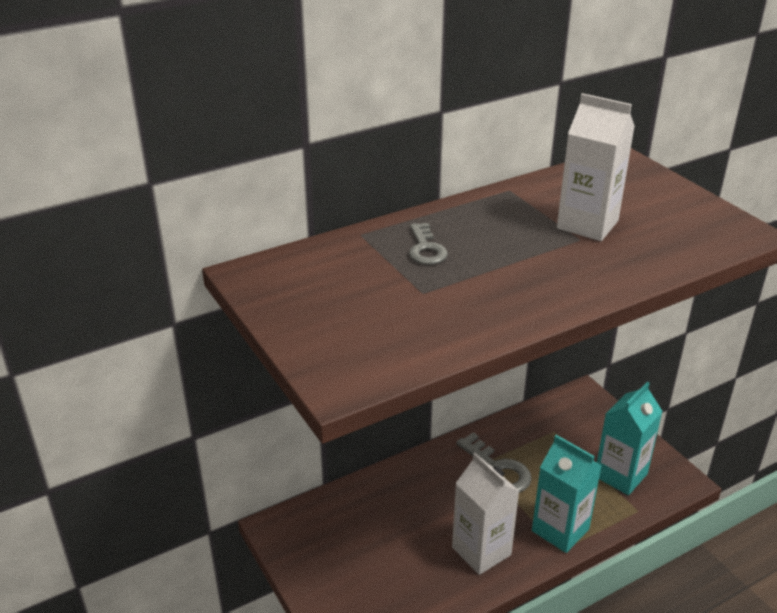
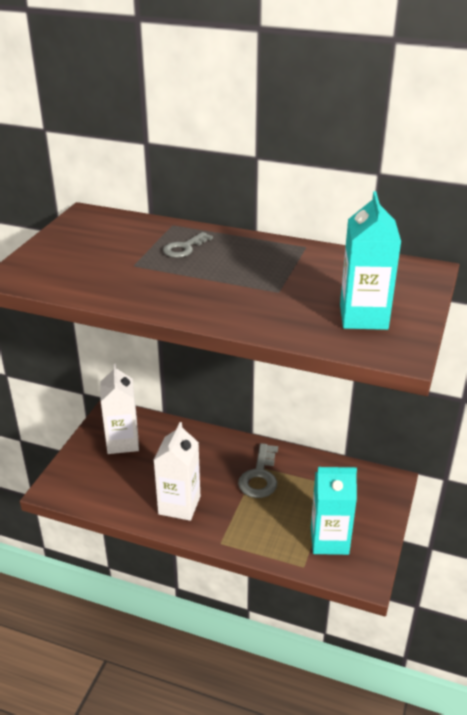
camera: 50 degrees right, 0 degrees up
turquoise carton [532,435,602,553] -> turquoise carton moved to [340,191,401,330]
white carton [557,93,635,241] -> white carton moved to [100,364,139,454]

